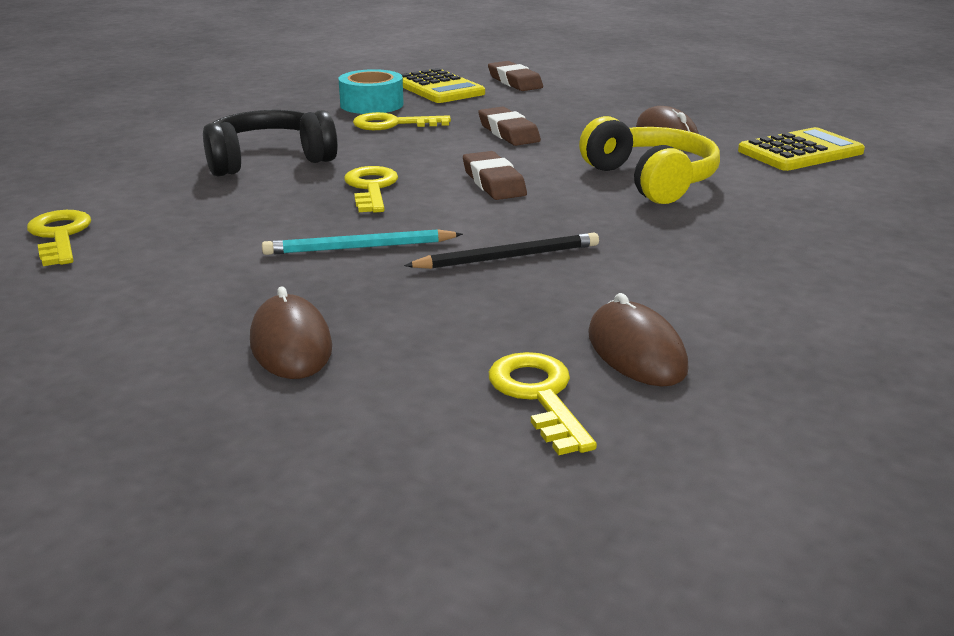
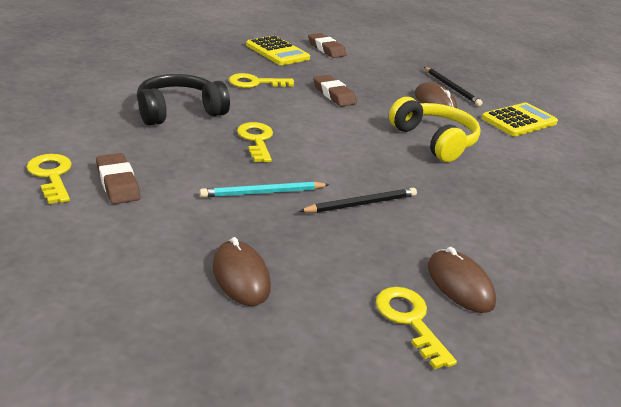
camera: 10 degrees left, 5 degrees up
turquoise tape [339,69,404,114] -> none
brown eraser [463,151,527,200] -> brown eraser moved to [96,153,140,204]
none -> black pencil [424,67,483,106]

